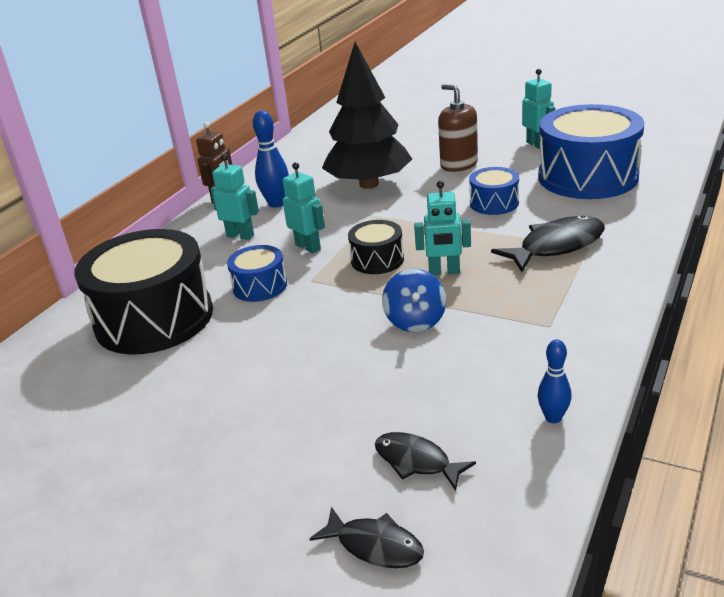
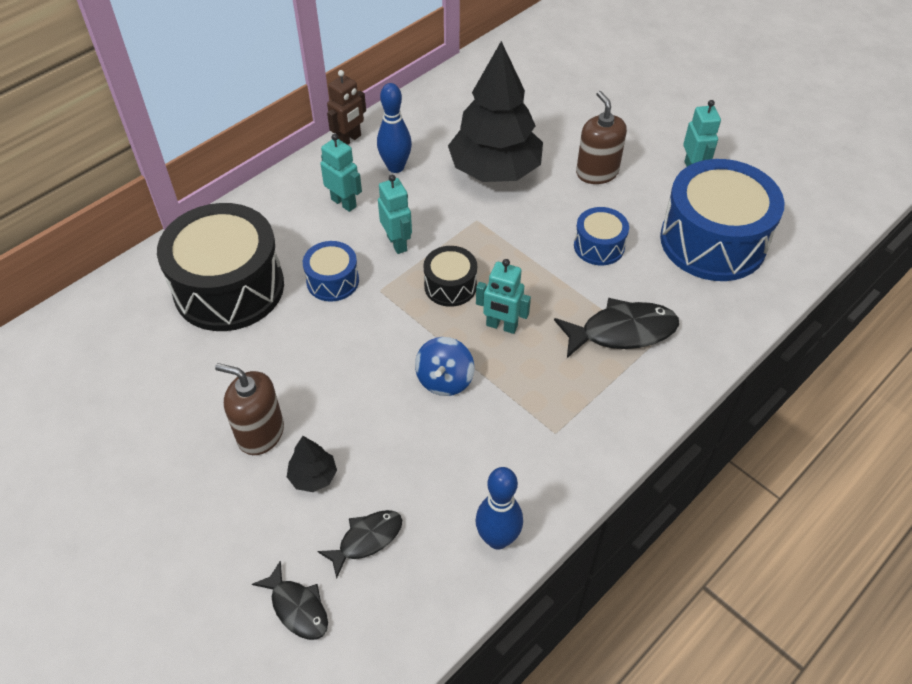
camera: 15 degrees right, 20 degrees up
black fish [375,432,476,491] -> black fish turned 90 degrees clockwise [317,510,402,579]
blue bowling pin [538,339,572,423] -> blue bowling pin [476,467,523,550], size x1.60
none -> brown soap dispenser [215,363,284,455]
none -> black tree [287,436,337,492]

